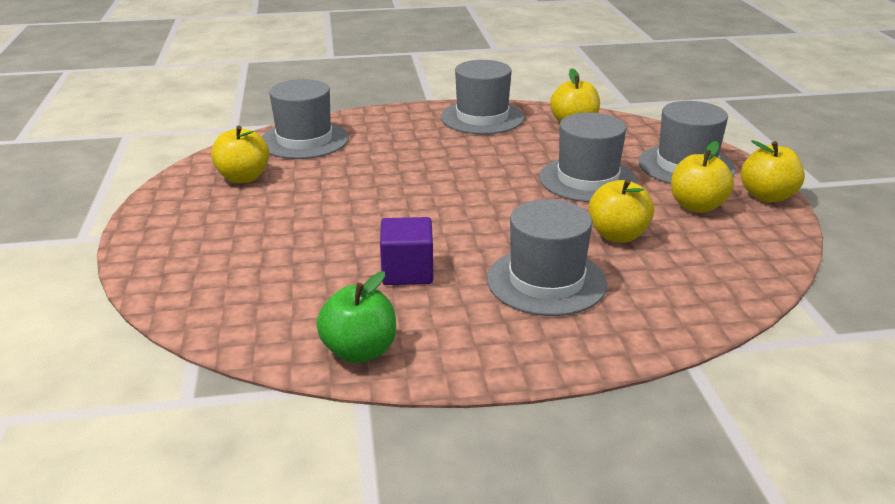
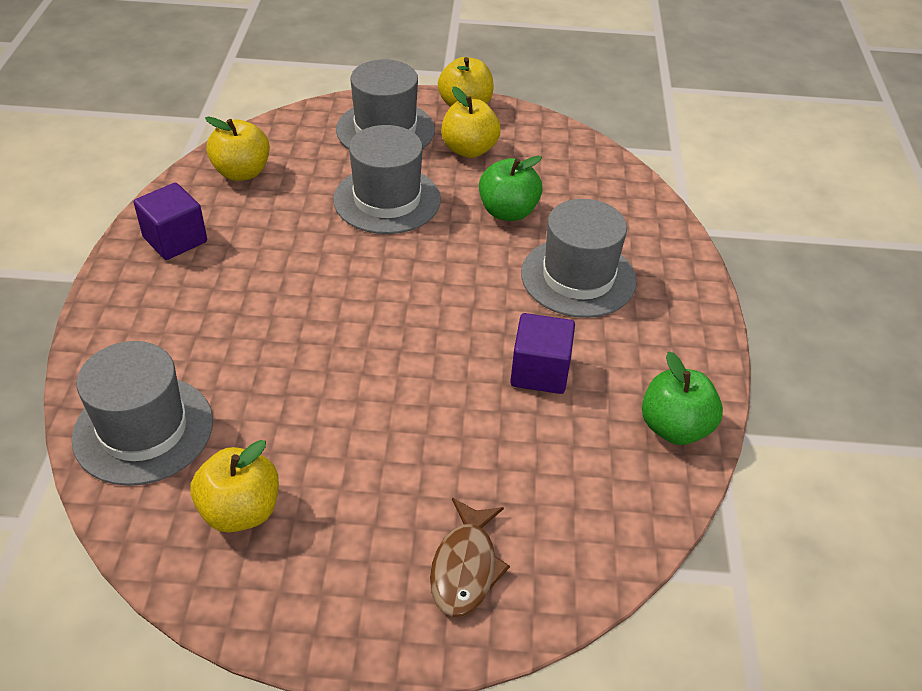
camera: 80 degrees left, 15 degrees up
grey hat [441,60,524,134] -> purple cube [134,183,207,260]
yellow apple [589,179,654,243] -> green apple [479,156,542,221]
none -> brown fish [430,498,510,617]

